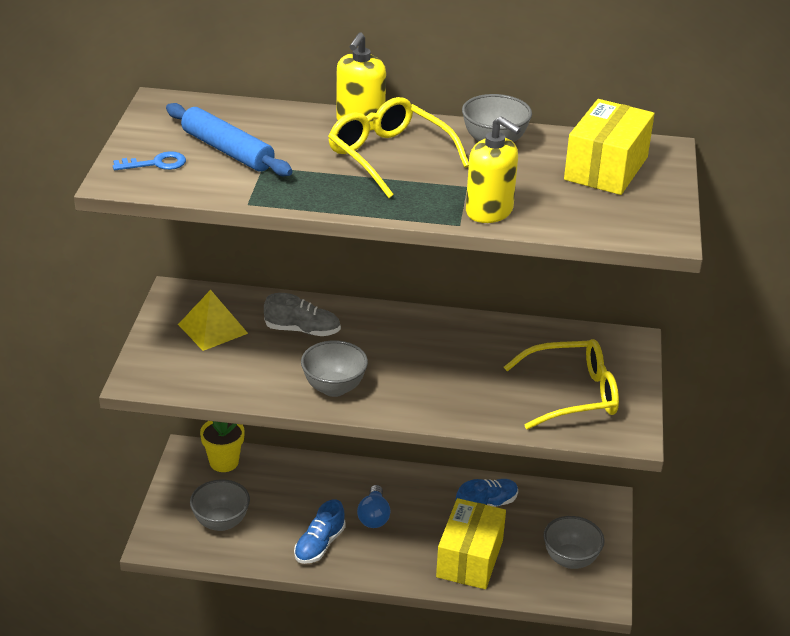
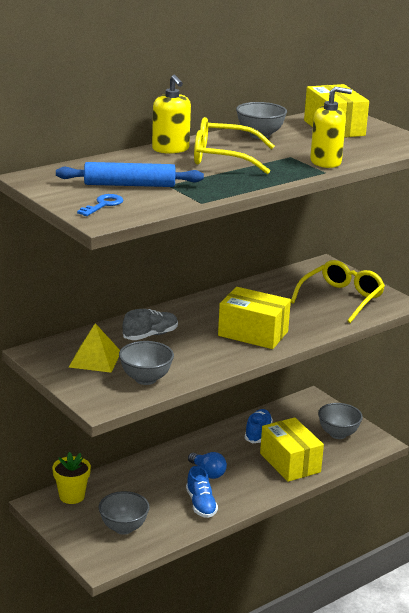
camera: 45 degrees left, 10 degrees down
grey bowl [301,340,368,397] -> grey bowl moved to [119,341,174,385]
none -> yellow box [218,287,291,349]

